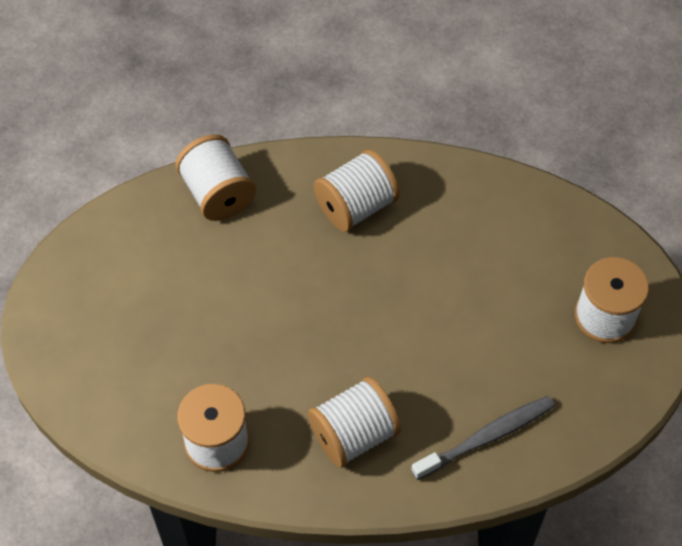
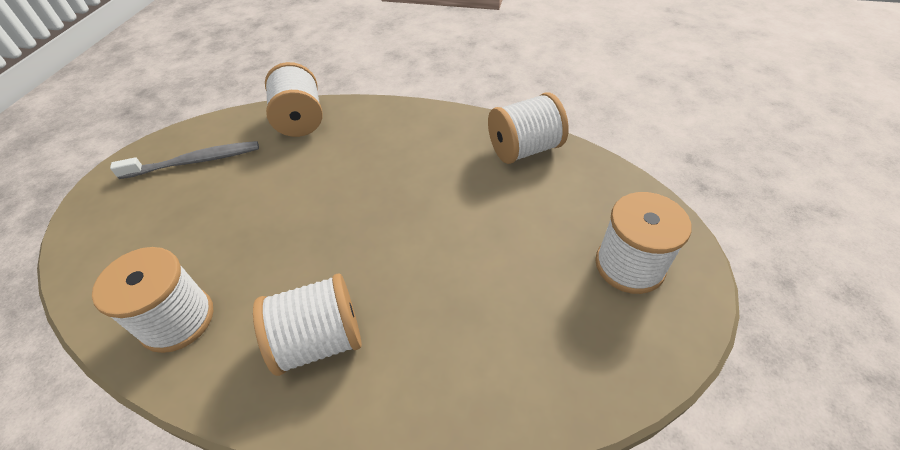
camera: 15 degrees right, 10 degrees down
white spool [314,149,400,232] -> white spool moved to [488,92,569,164]
grey toothbrush [411,396,555,480] -> grey toothbrush moved to [110,141,259,179]

